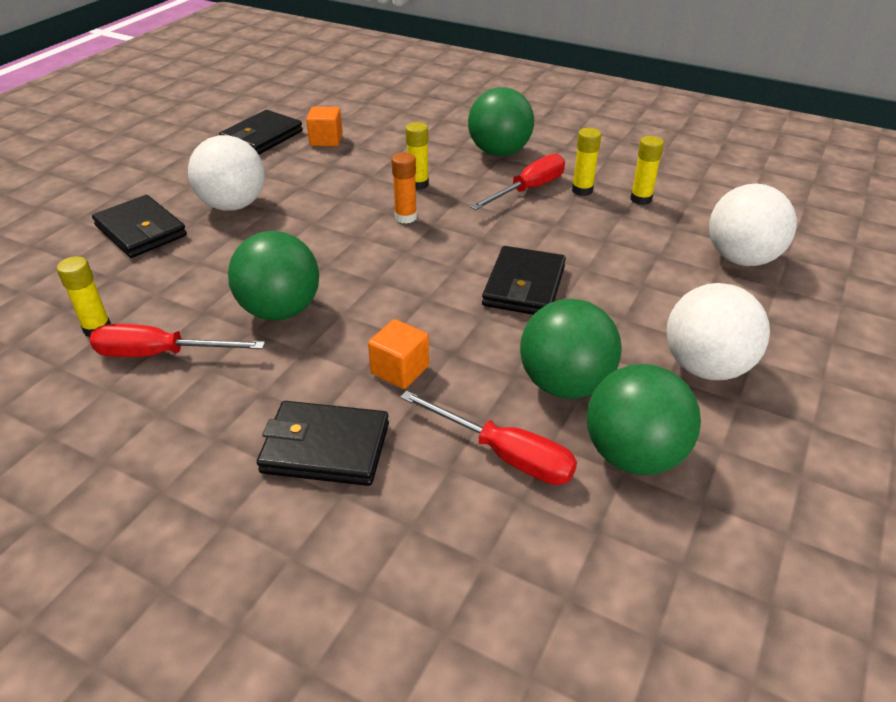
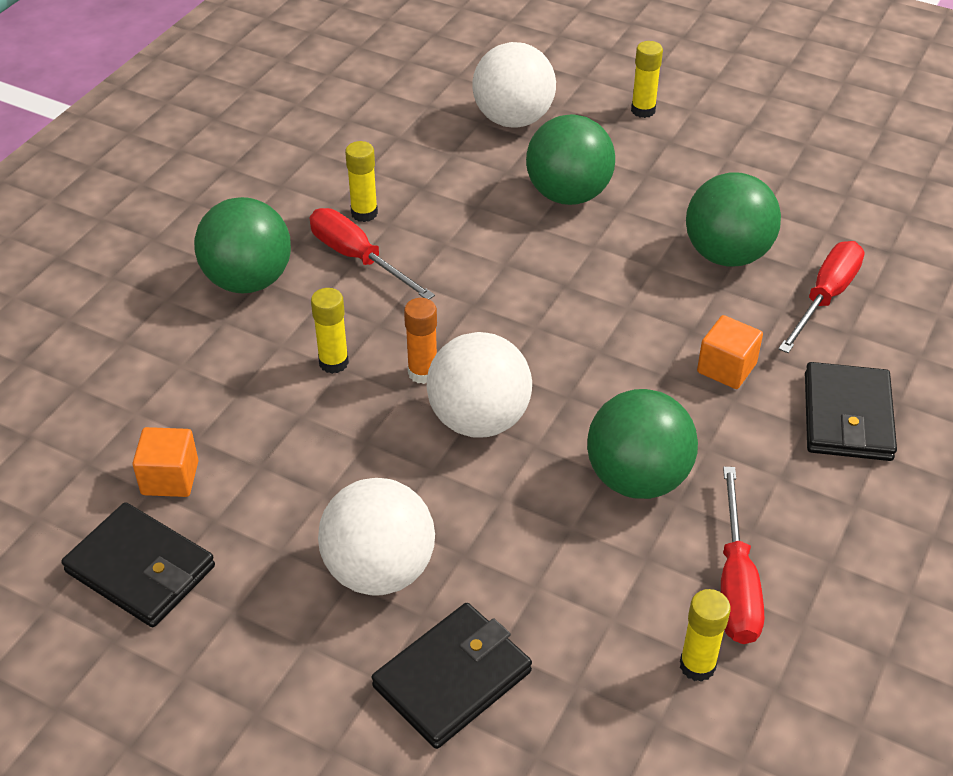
camera: 90 degrees left, 5 degrees up
black wallet [482,246,566,315] -> none
green ball [586,364,701,475] -> green ball moved to [526,114,615,205]
yellow glue stick [630,136,664,205] -> yellow glue stick moved to [631,41,663,118]
white ball [666,283,770,380] -> white ball moved to [427,332,532,438]

